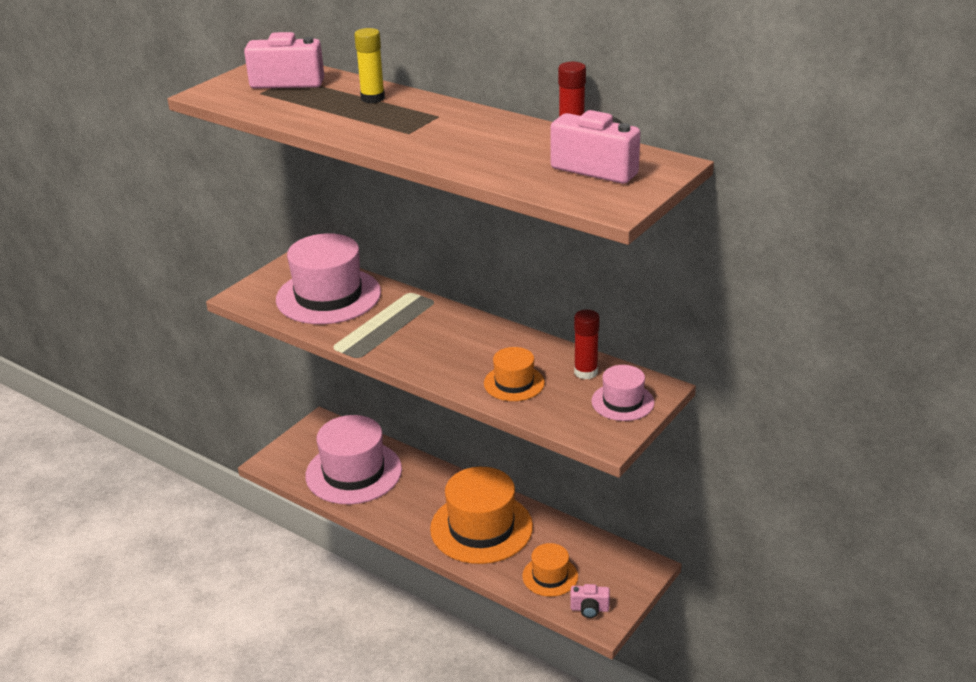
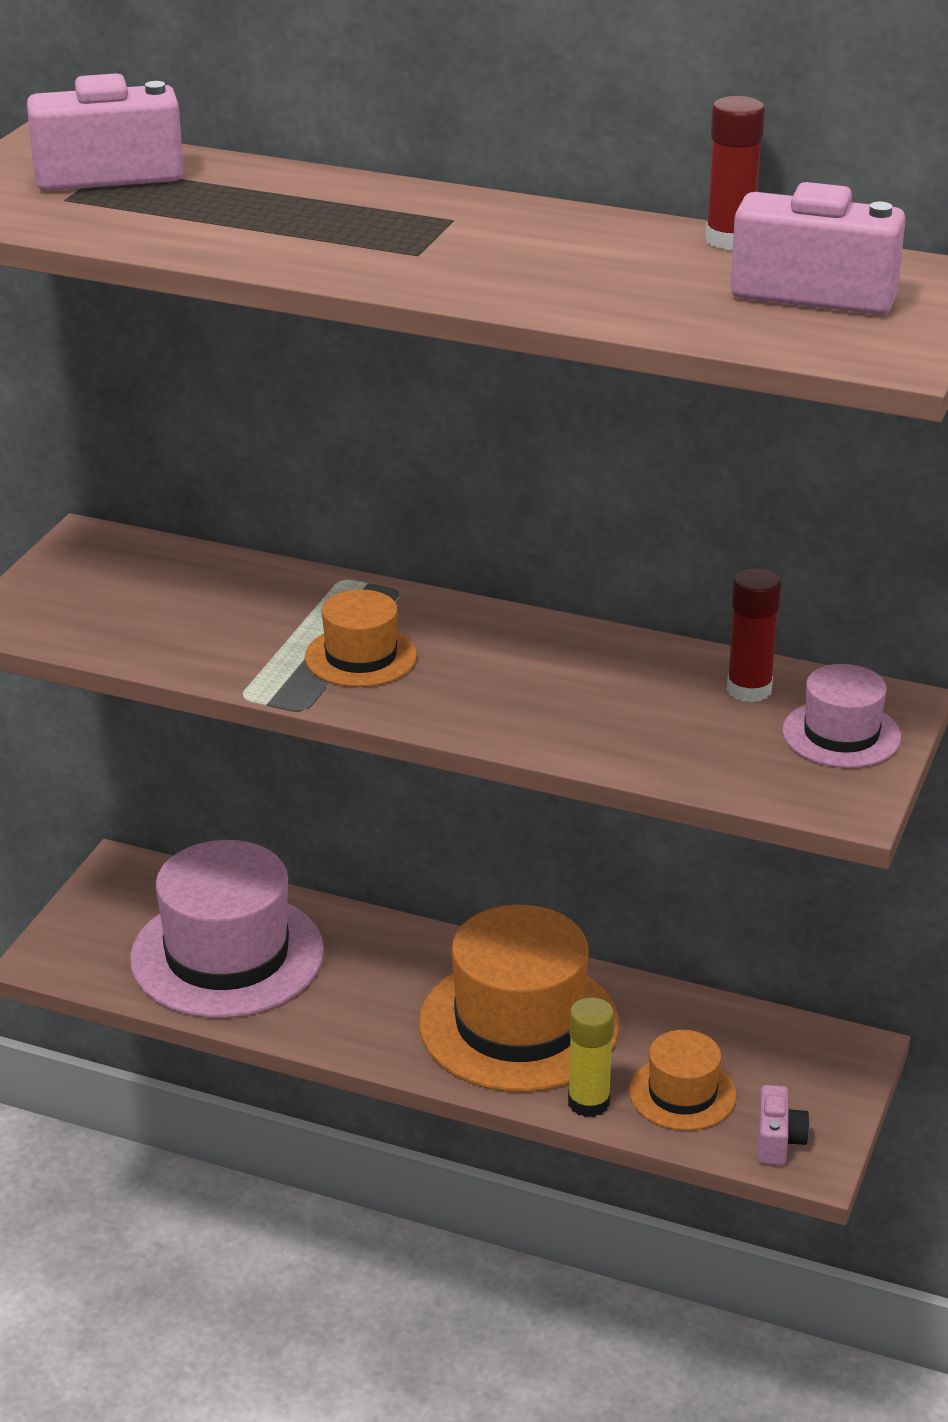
camera: 15 degrees left, 0 degrees up
pink hat [276,233,381,324] -> none
yellow glue stick [354,28,385,103] -> yellow glue stick moved to [568,997,615,1117]
orange hat [484,347,545,401] -> orange hat moved to [305,590,417,687]
pink camera [570,584,610,618] -> pink camera turned 75 degrees counterclockwise [758,1085,810,1165]

